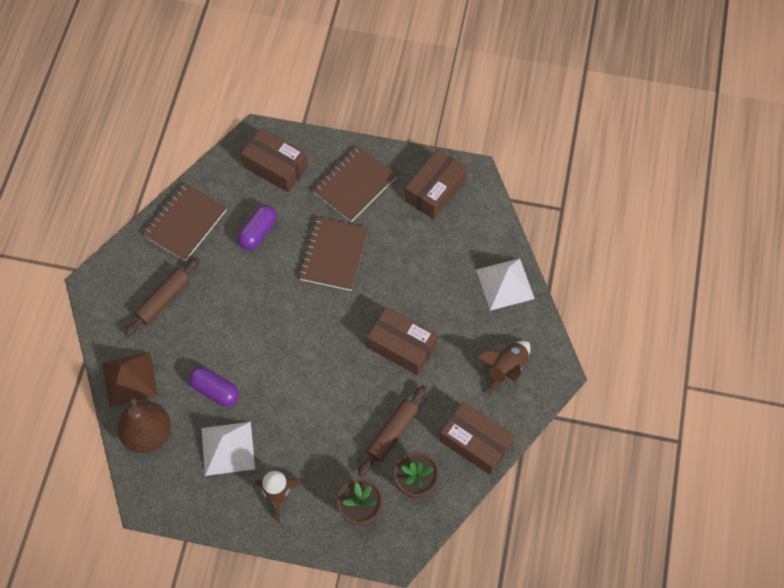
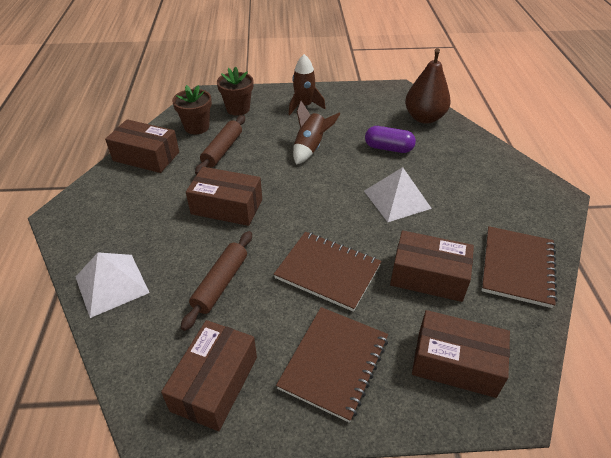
camera: 165 degrees right, 20 degrees down
brown pyramid [102,352,158,407] -> none
brown rolling pin [124,257,200,337] -> brown rolling pin moved to [181,231,252,331]
white pyramid [201,422,255,476] -> white pyramid moved to [364,167,432,222]
purple capsule [238,205,277,250] -> brown box [390,230,474,302]
brown notebook [299,217,369,291] -> brown notebook turned 60 degrees counterclockwise [274,232,381,312]
brown rocket [476,341,531,396] -> brown rocket moved to [293,101,340,164]

